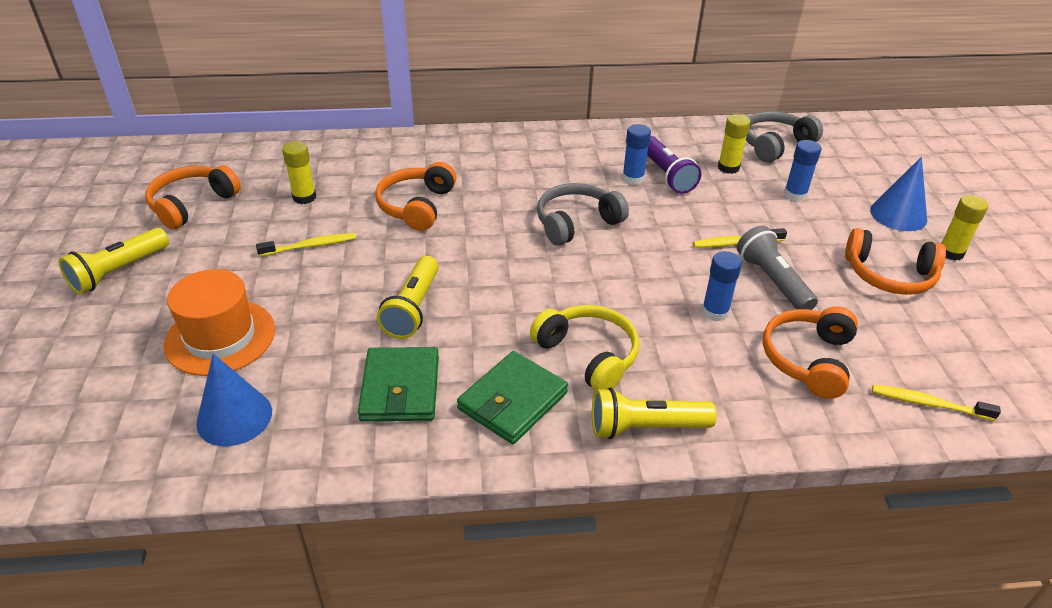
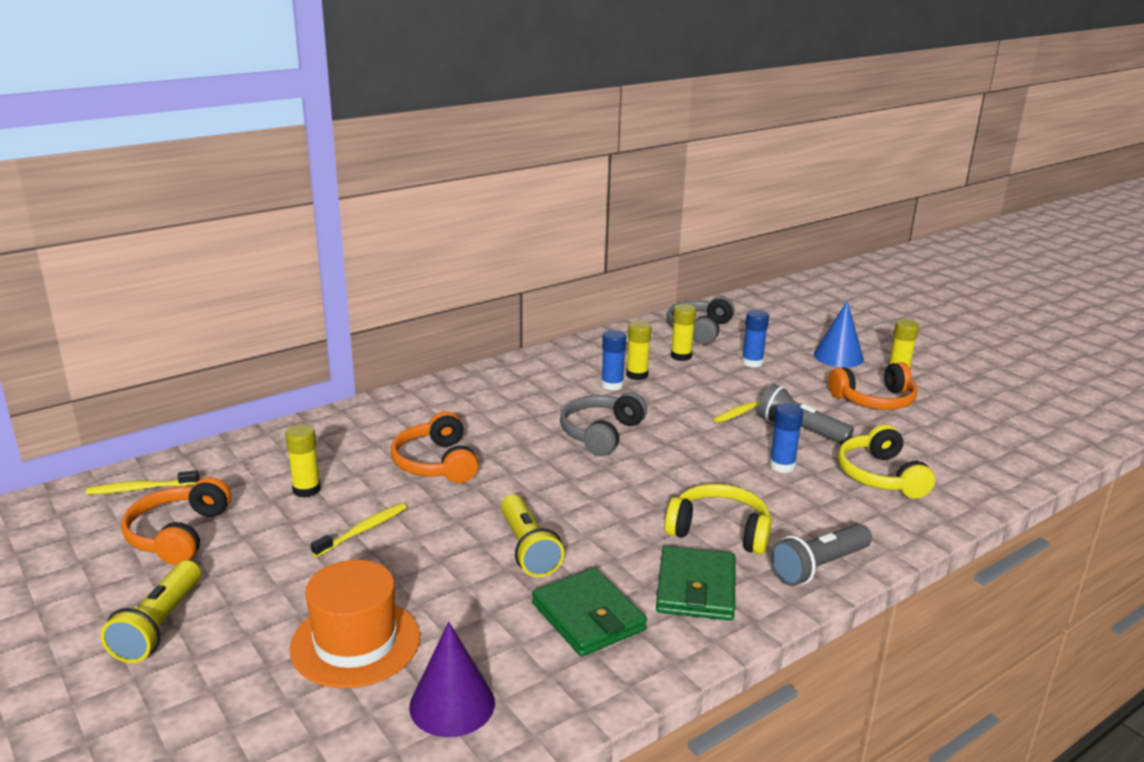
camera: 30 degrees left, 15 degrees down
blue cone [196,354,272,446] -> purple cone [409,622,495,737]
yellow flashlight [592,388,717,439] -> grey flashlight [770,524,872,586]
purple flashlight [647,136,701,194] -> yellow glue stick [626,321,652,380]
orange headphones [763,306,858,399] -> yellow headphones [838,425,935,499]
yellow toothbrush [872,385,1001,421] -> yellow toothbrush moved to [86,470,199,495]

